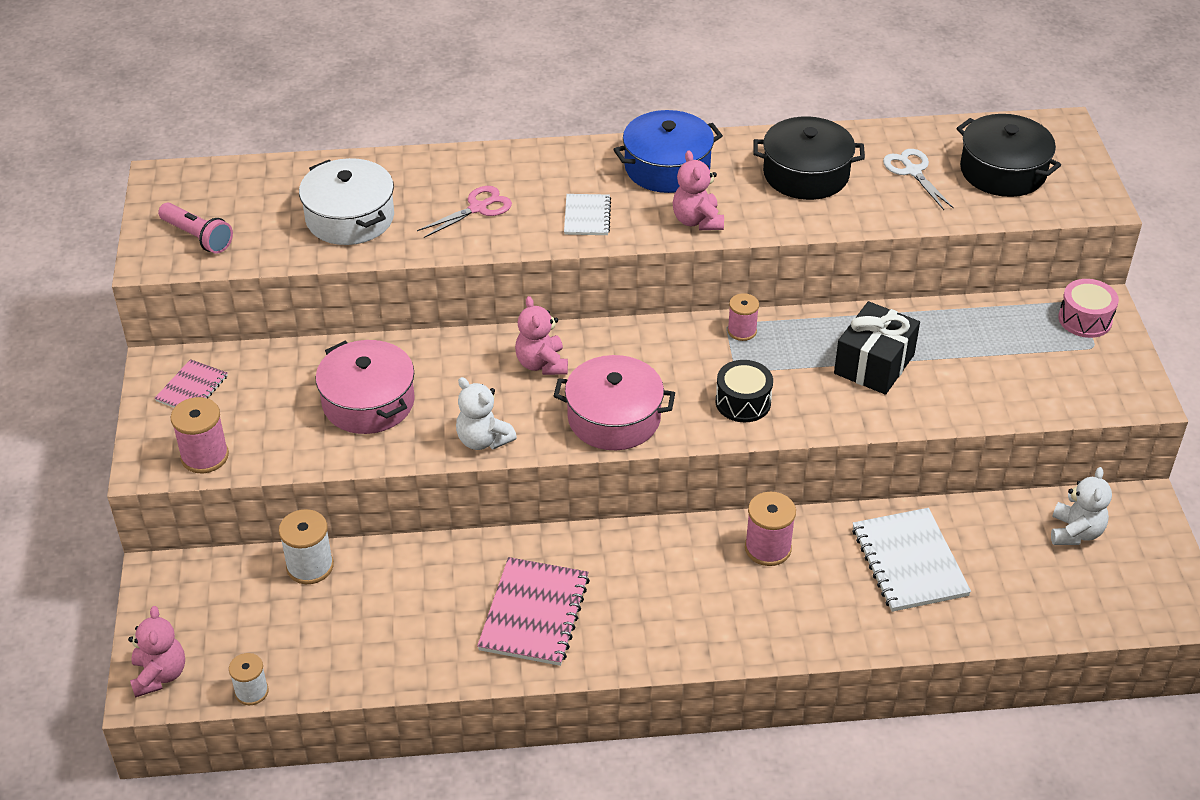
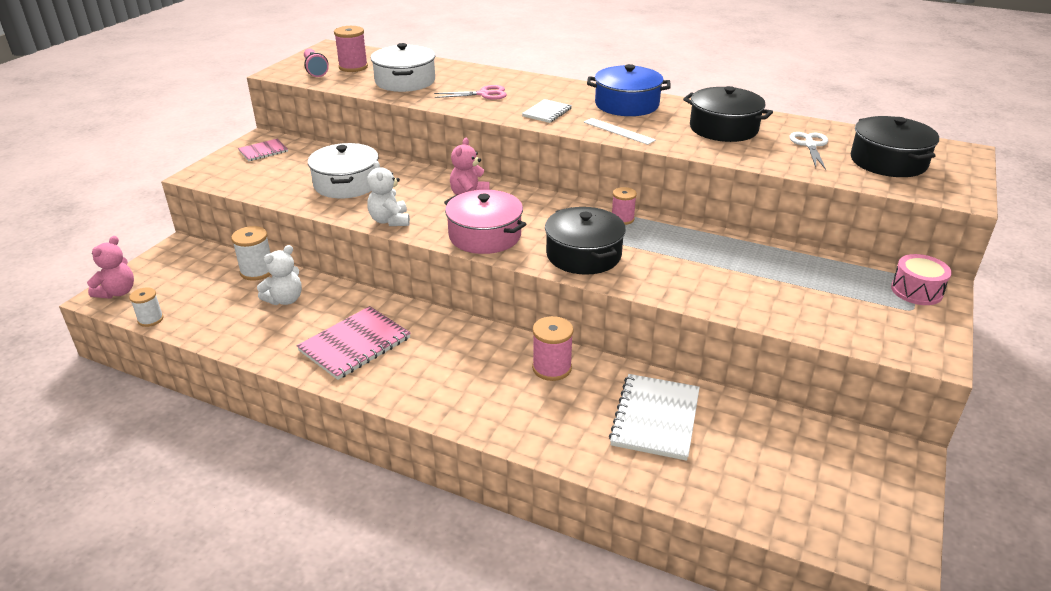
camera: 30 degrees right, 10 degrees down
pink spool [171,397,229,473] -> pink spool moved to [334,26,368,72]
pink pot [316,340,415,434] -> white pot [308,143,379,198]
pink teddy bear [673,151,724,230] -> white ruler [584,118,656,145]
black drum [716,360,773,422] -> black pot [545,207,626,275]
black gift [834,301,920,395] -> none
white teddy bear [1051,467,1112,545] -> white teddy bear moved to [257,245,302,305]

